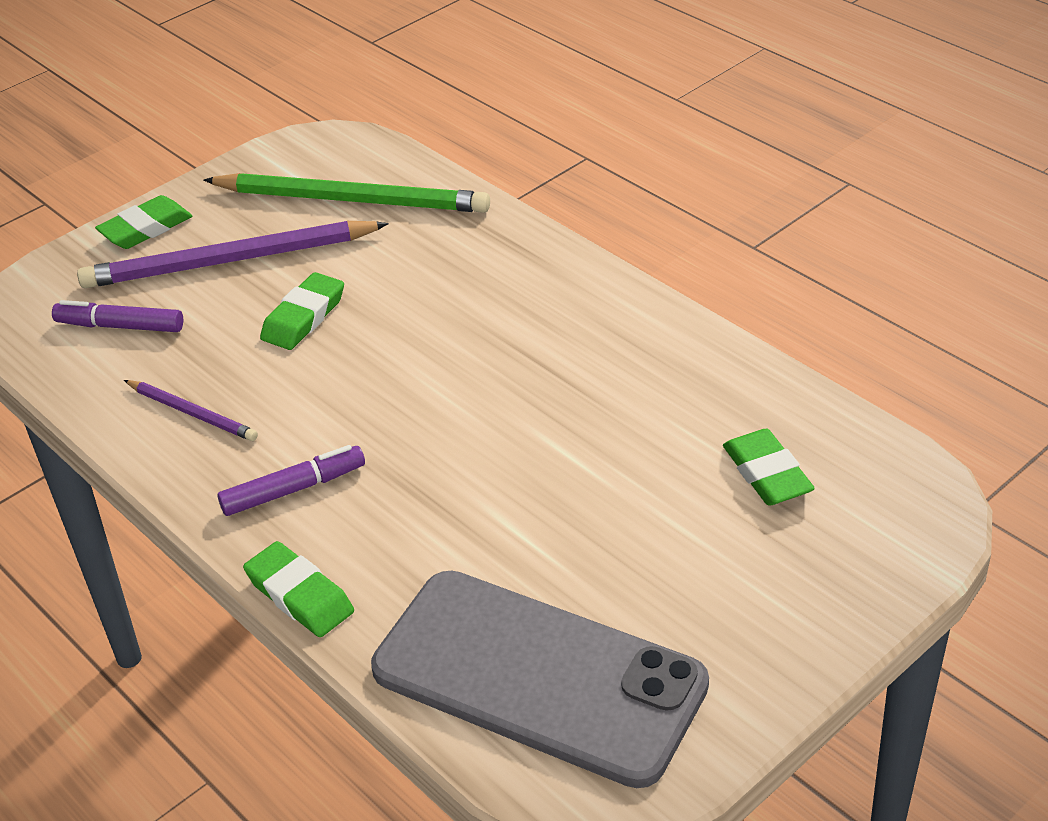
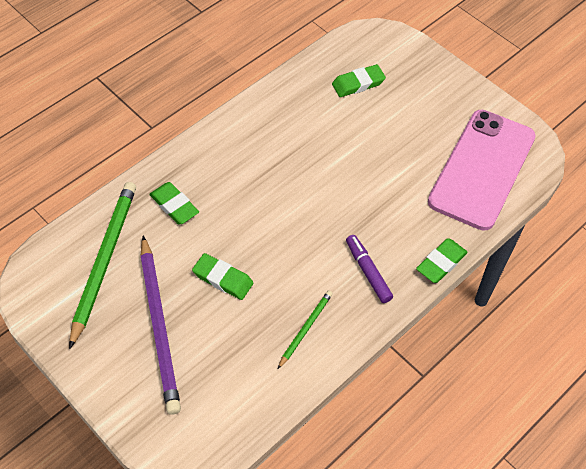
camera: 95 degrees left, 15 degrees up
purple marker [52,300,183,332] -> none
green eraser [95,195,192,249] -> green eraser moved to [149,182,199,224]
purple pencil [124,380,258,441] -> green pencil [278,291,333,369]
grey phone [371,570,709,788] -> pink phone [428,110,536,231]

